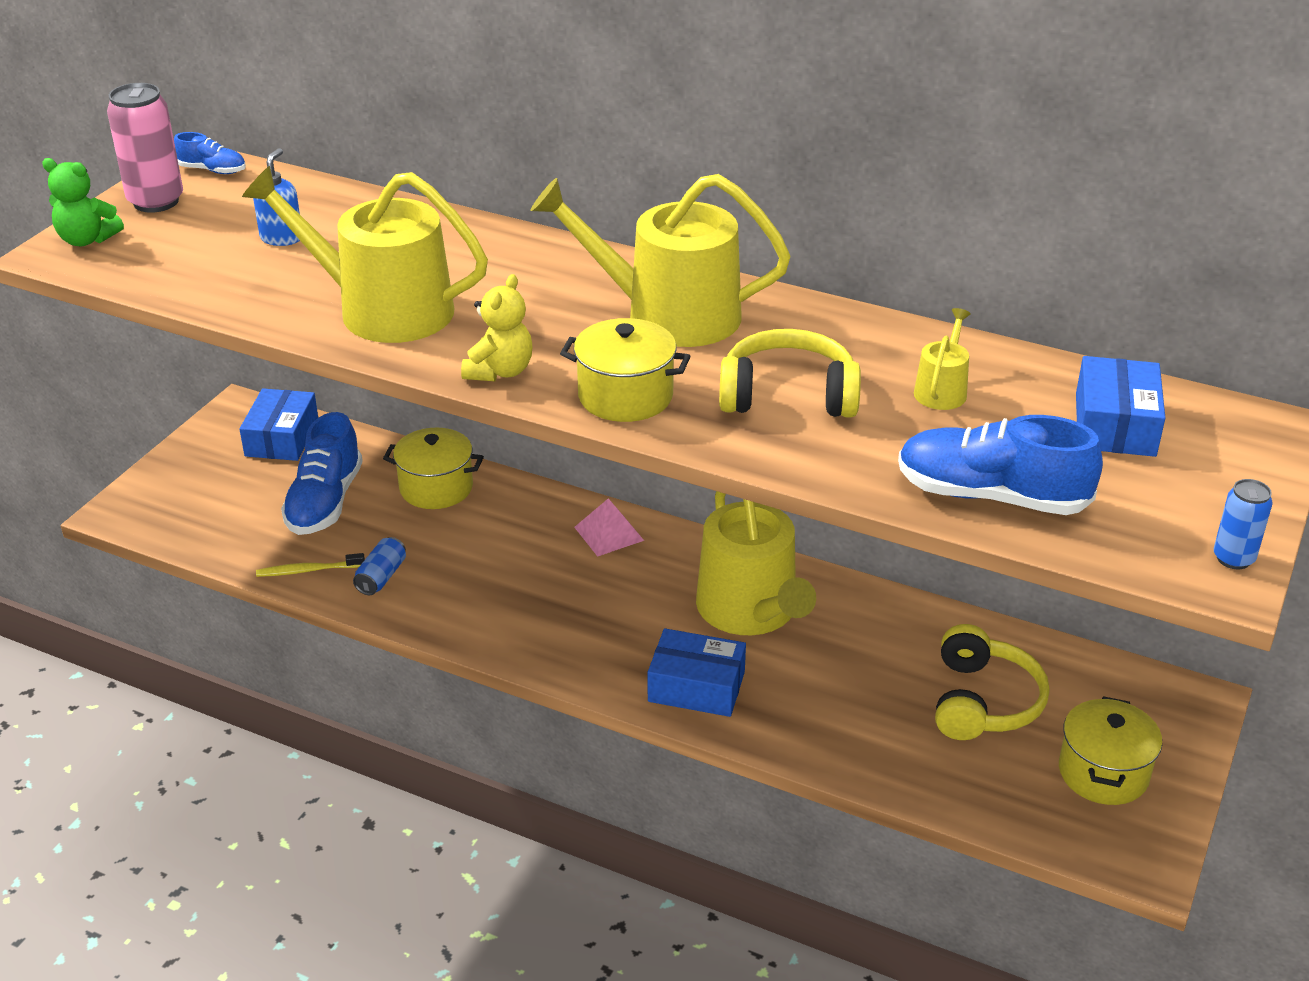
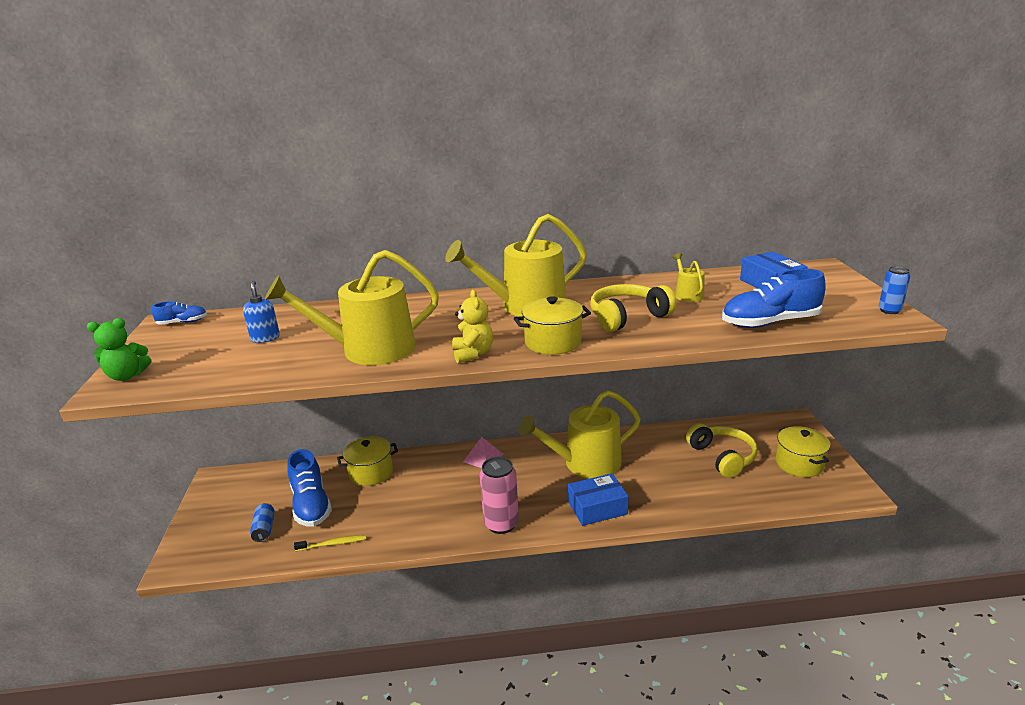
camera: 30 degrees left, 10 degrees down
pink can [107,83,183,213] -> pink can moved to [480,457,519,534]
blue box [239,388,318,461] -> none
yellow toothbrush [256,553,365,577] -> yellow toothbrush turned 150 degrees counterclockwise [294,535,366,551]
blue can [353,537,406,595] -> blue can moved to [250,503,275,542]
yellow watering can [696,491,816,635] -> yellow watering can turned 120 degrees clockwise [518,390,641,479]

